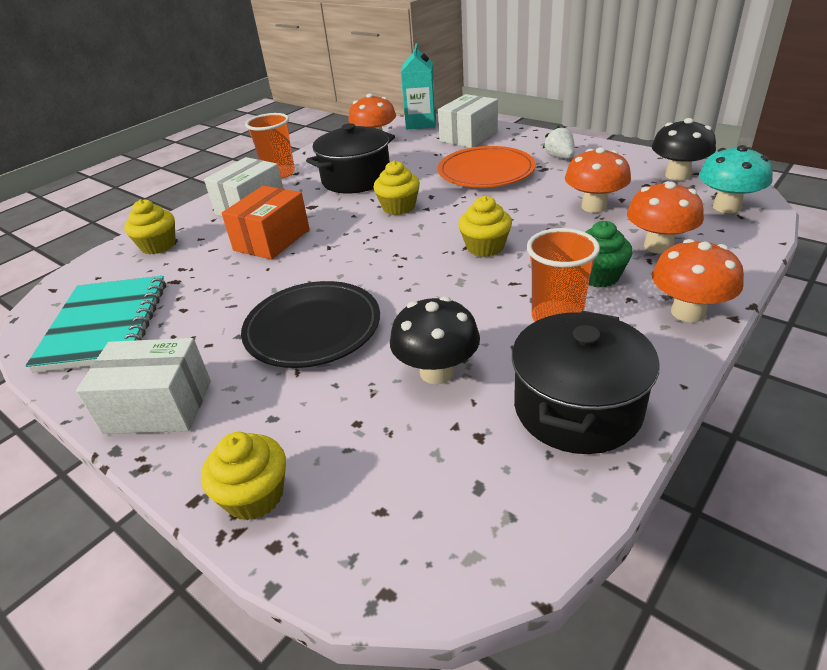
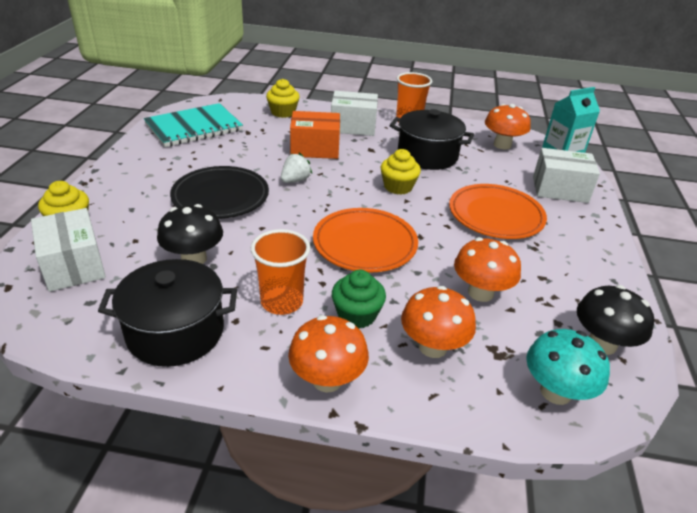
camera: 55 degrees right, 0 degrees up
white box [76,338,211,434] -> white box moved to [31,208,106,292]
yellow cupcake [458,196,512,257] -> orange plate [313,208,418,272]
white strawberry [542,125,575,159] -> white strawberry moved to [281,153,312,183]

